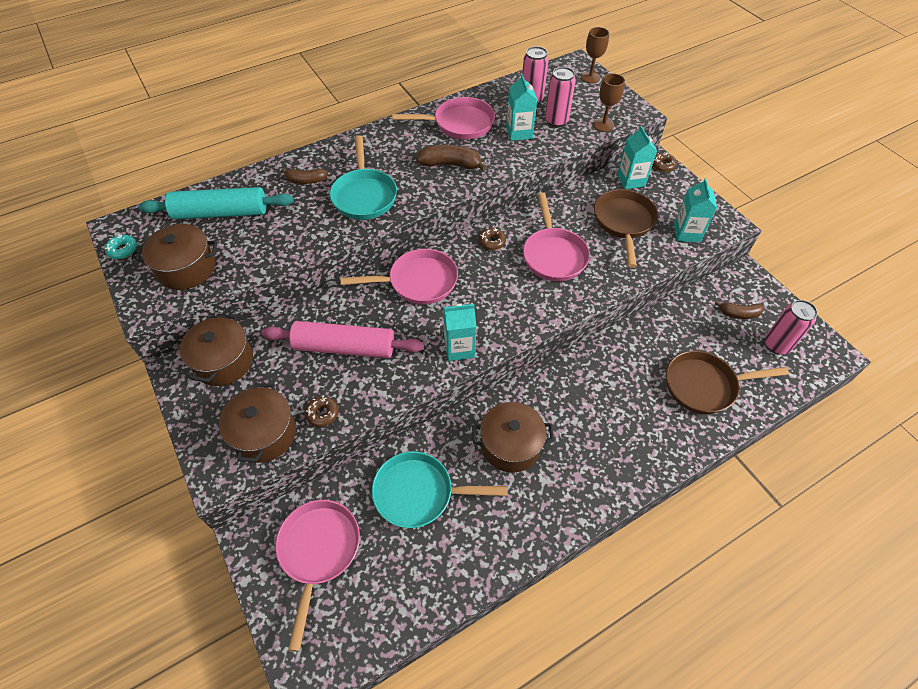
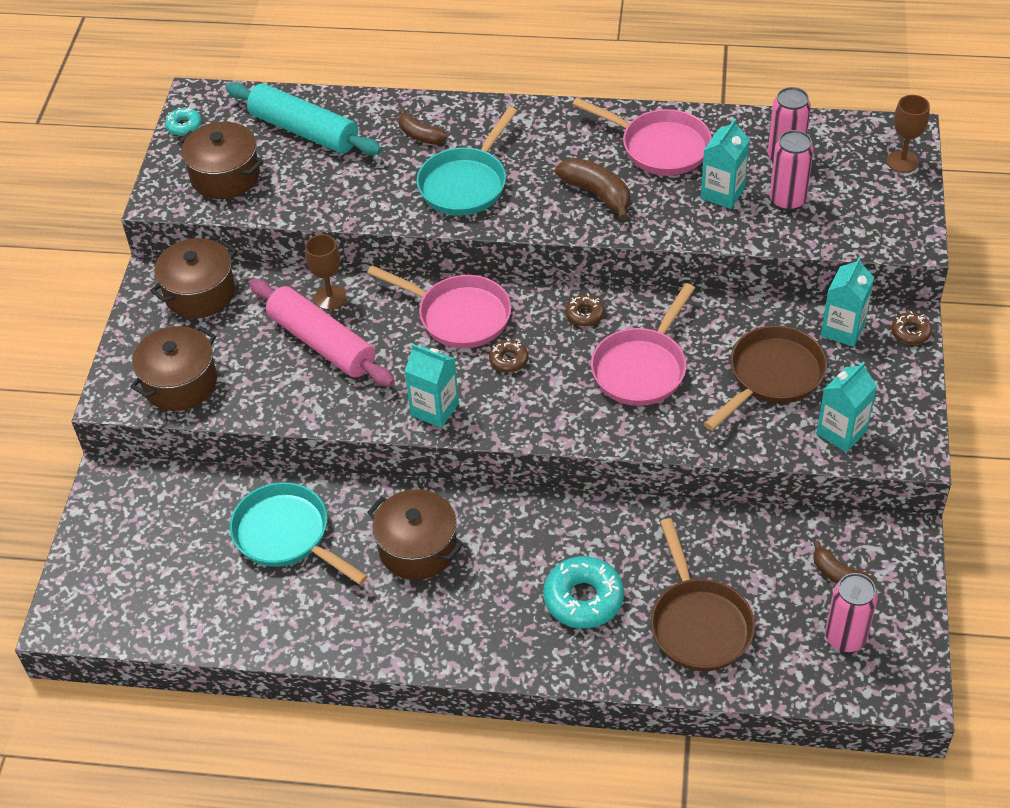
camera: 40 degrees right, 5 degrees down
pink pan [275,500,360,652] -> none
brown donut [305,396,339,427] -> brown donut moved to [489,339,529,373]
brown goblet [593,73,625,132] -> brown goblet moved to [305,234,346,310]
brown pan [666,351,789,414] -> brown pan turned 135 degrees counterclockwise [651,518,755,671]
none -> turquoise donut [543,556,624,628]

